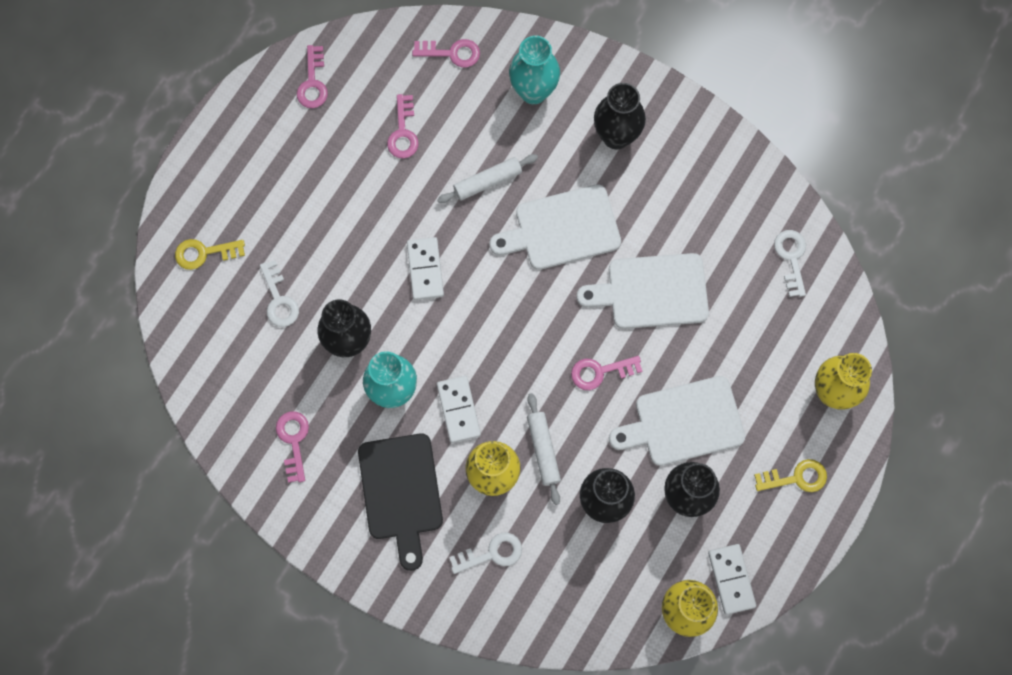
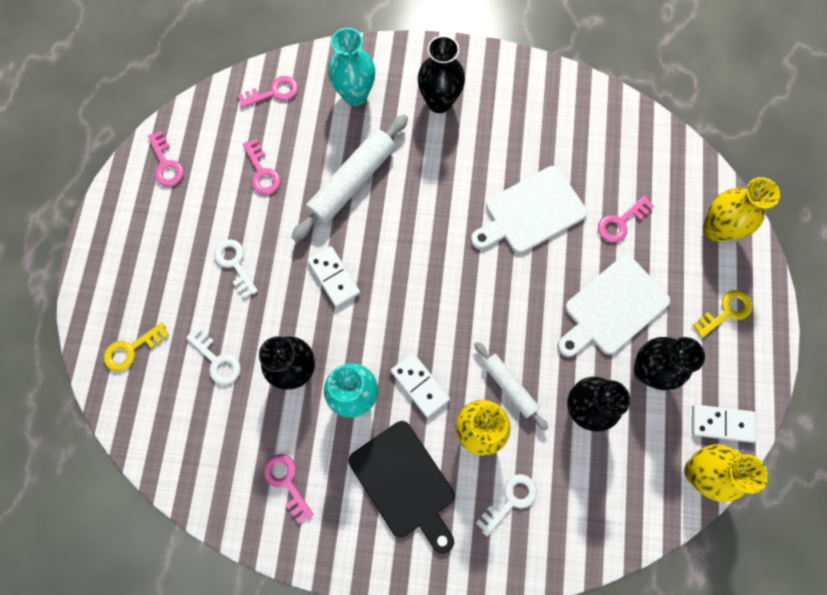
camera: 25 degrees left, 0 degrees up
white rolling pin [437,154,538,203] -> white rolling pin [292,114,408,241], size x1.69
white cutting board [489,184,621,270] -> none
pink key [571,356,642,390] -> pink key moved to [598,196,654,242]
white domino [708,544,756,615] -> white domino turned 45 degrees counterclockwise [692,405,756,443]
white key [774,230,806,297] -> white key moved to [214,239,258,299]

